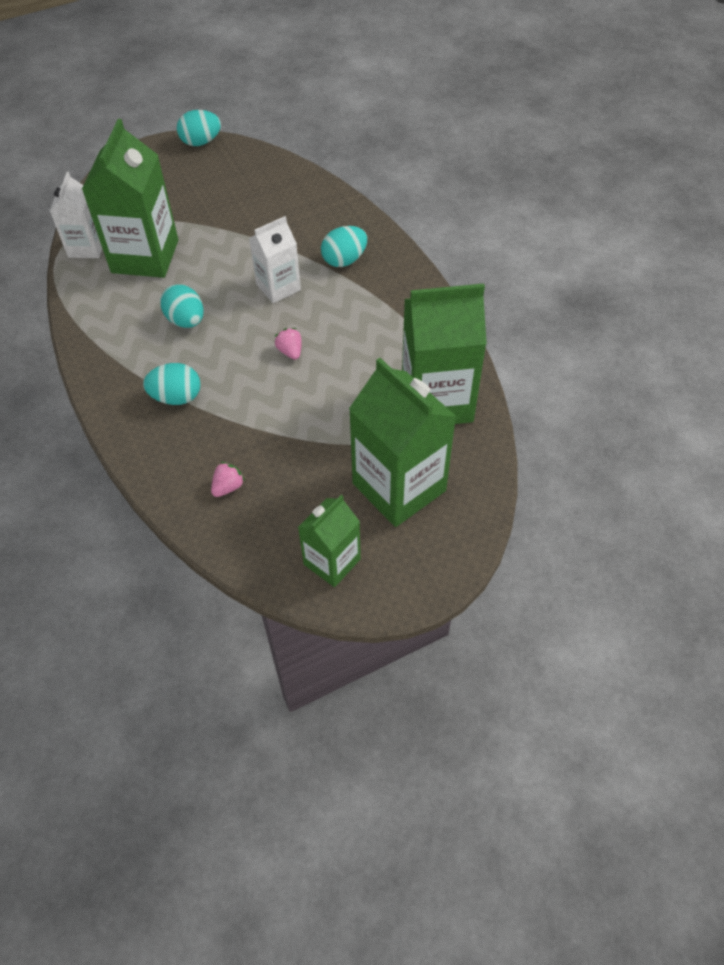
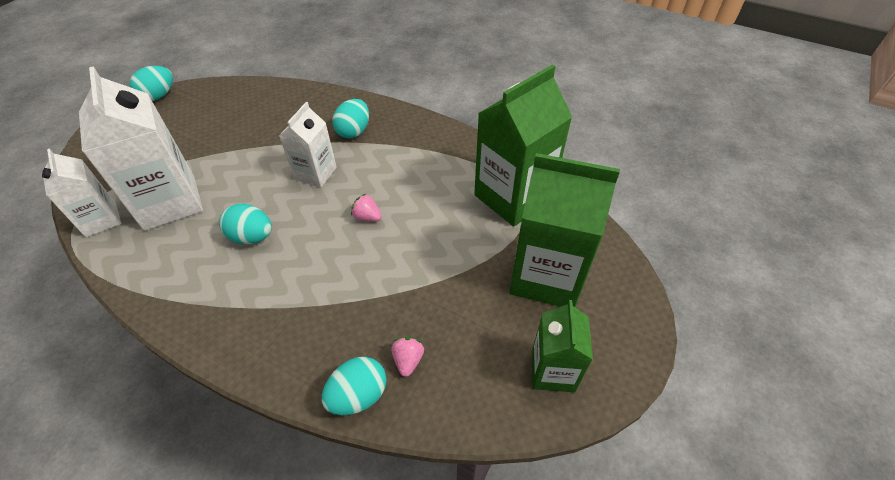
camera: 35 degrees left, 5 degrees down
green carton [82,119,178,278] -> white carton [79,66,203,231]
turquoise egg [143,363,201,405] -> turquoise egg moved to [322,357,386,415]

